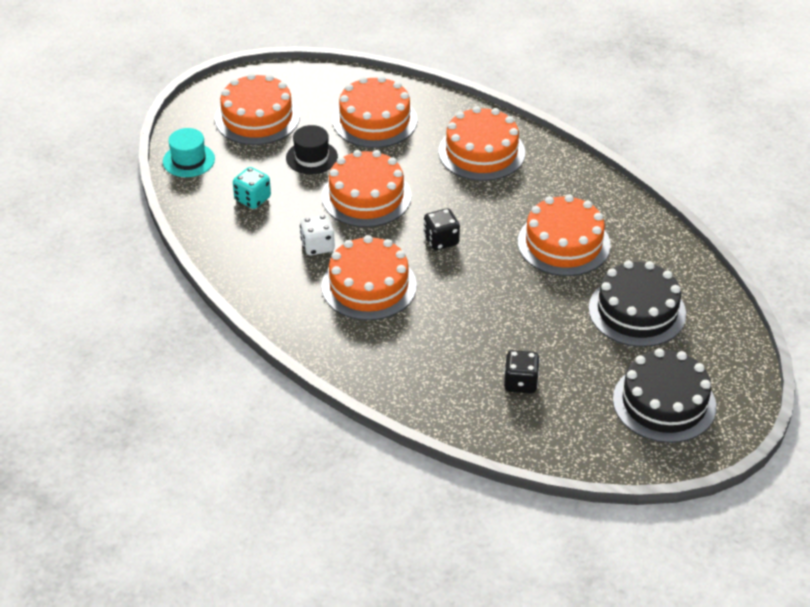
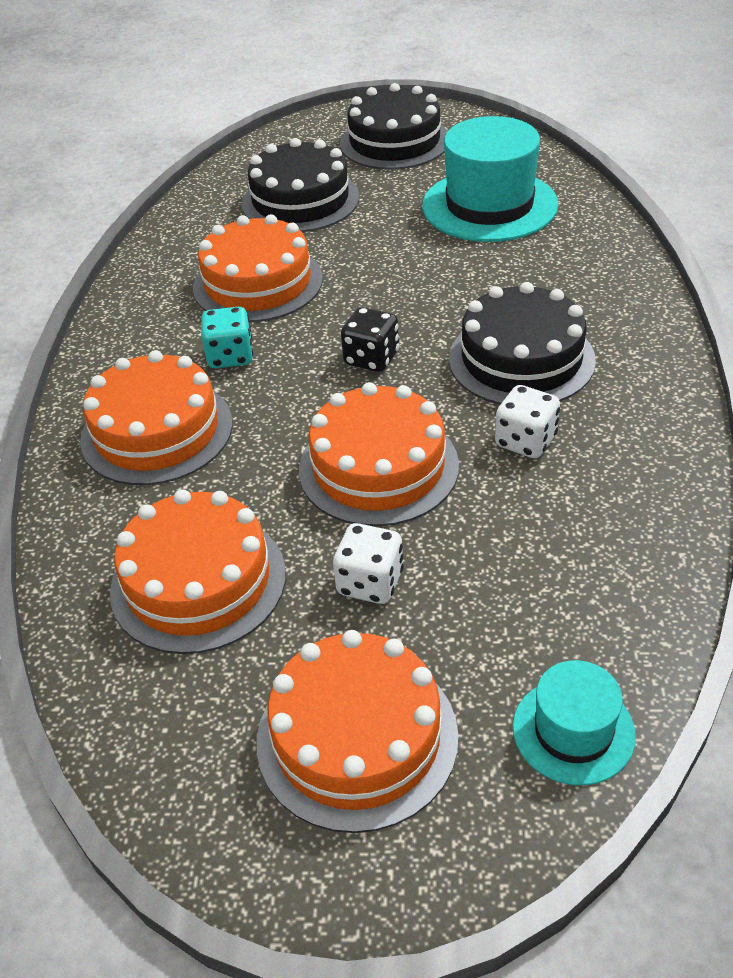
camera: 130 degrees left, 0 degrees up
turquoise dice [233,167,271,209] -> turquoise dice moved to [201,307,253,368]
black hat [286,125,338,174] -> white dice [333,523,404,604]
orange cake [321,235,417,320] -> black cake [449,282,596,405]
black dice [504,350,540,394] -> turquoise hat [422,116,559,242]

